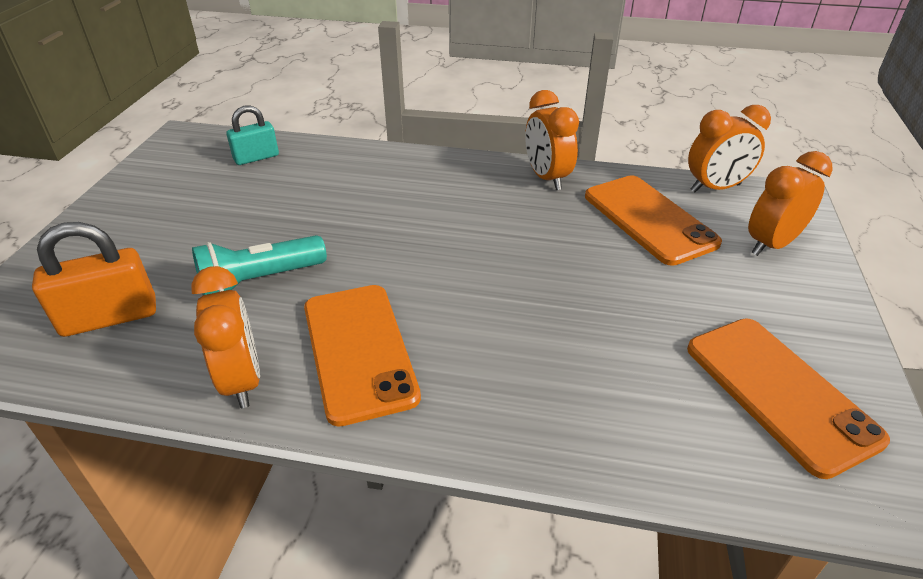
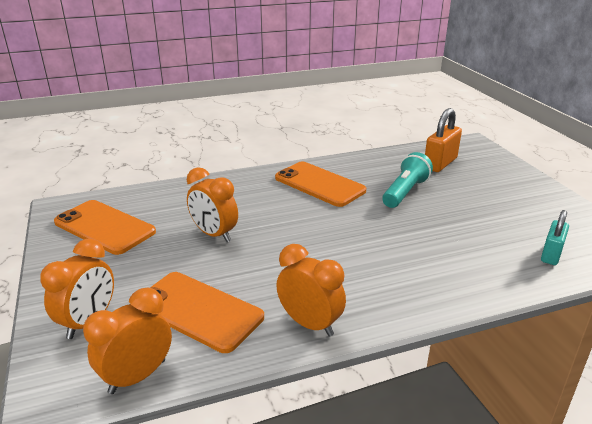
camera: 150 degrees right, 10 degrees down
orange clock [191,266,260,408] -> orange clock moved to [187,167,238,242]

